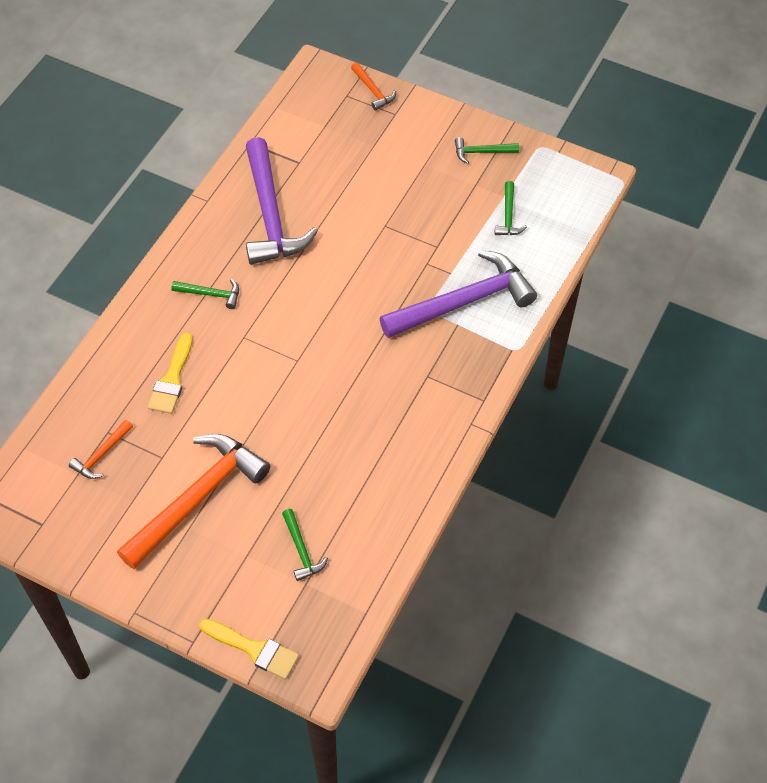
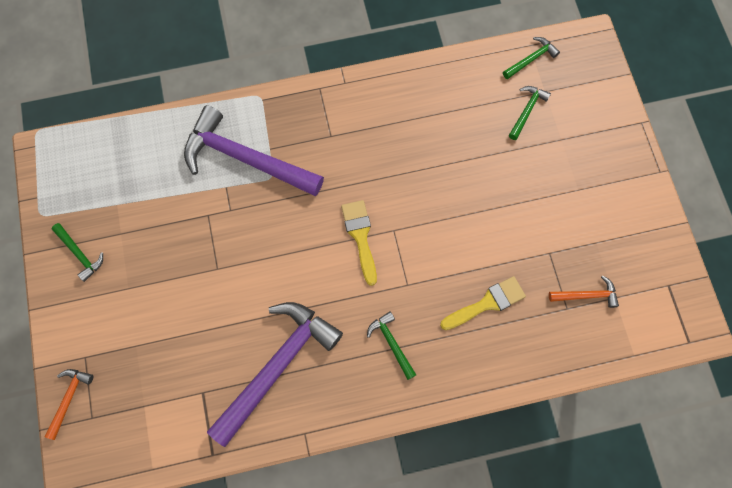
camera: 130 degrees left, 15 degrees up
orange hammer [117,434,270,569] -> none
yellow brush [199,619,299,680] -> yellow brush moved to [341,200,377,286]
green hammer [495,181,527,235] -> green hammer moved to [503,37,560,79]

